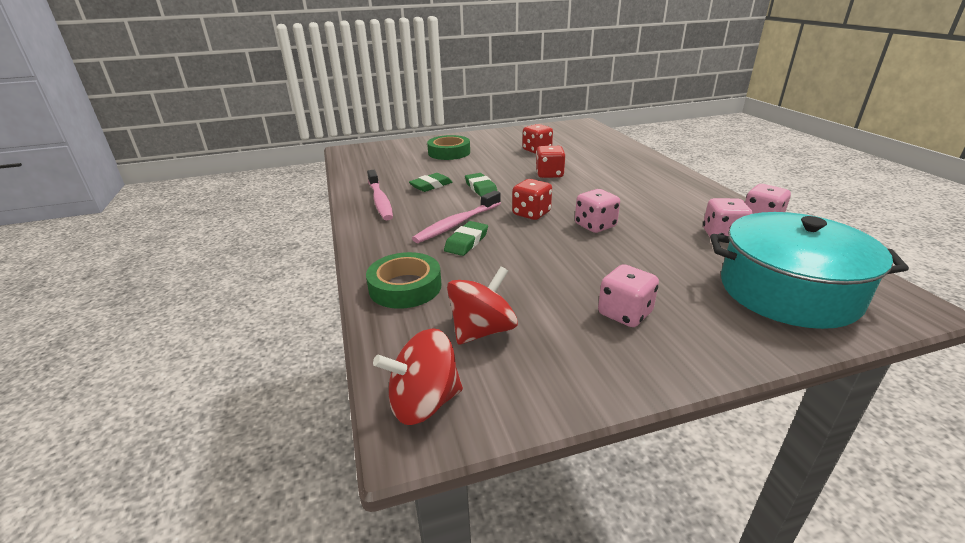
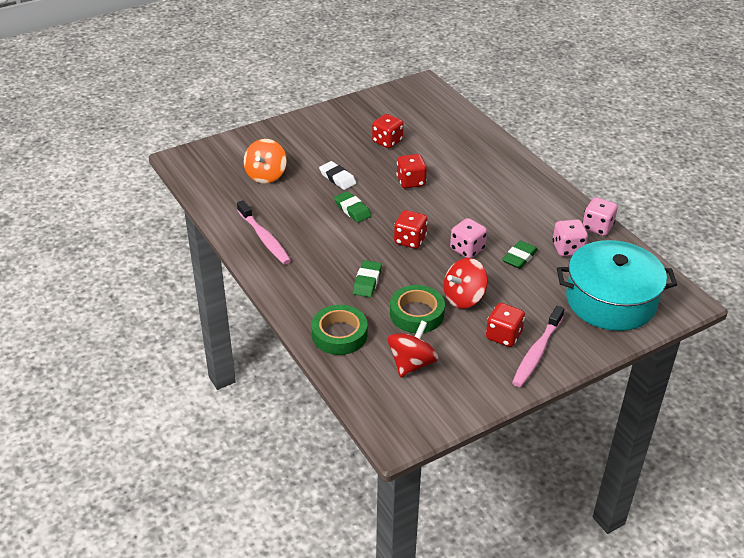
camera: 15 degrees left, 10 degrees up
red spinning top [373,328,463,425] -> red spinning top moved to [444,258,488,309]
green eraser [409,173,453,192] -> green eraser moved to [502,241,538,269]
pink toothbrush [412,191,501,243] -> pink toothbrush moved to [512,306,564,387]
green tape [427,135,470,160] -> green tape moved to [390,285,445,333]
pink dice [598,264,659,327] -> red dice [486,303,525,347]
none -> orange spinning top [243,139,287,184]
none -> white eraser [319,161,356,190]

